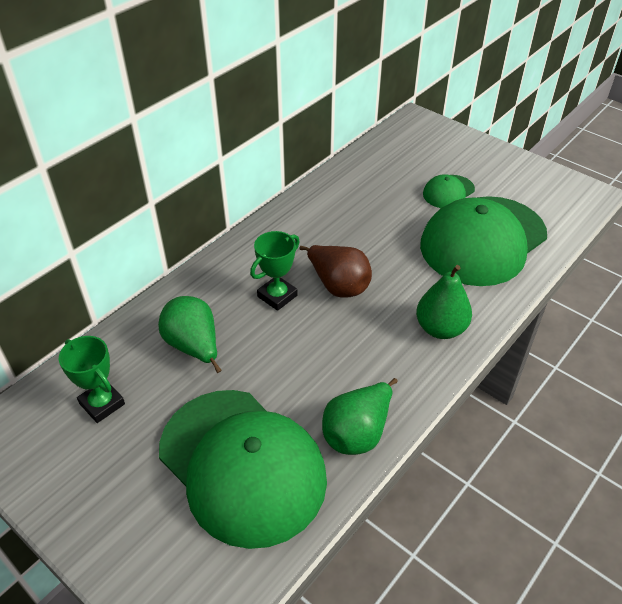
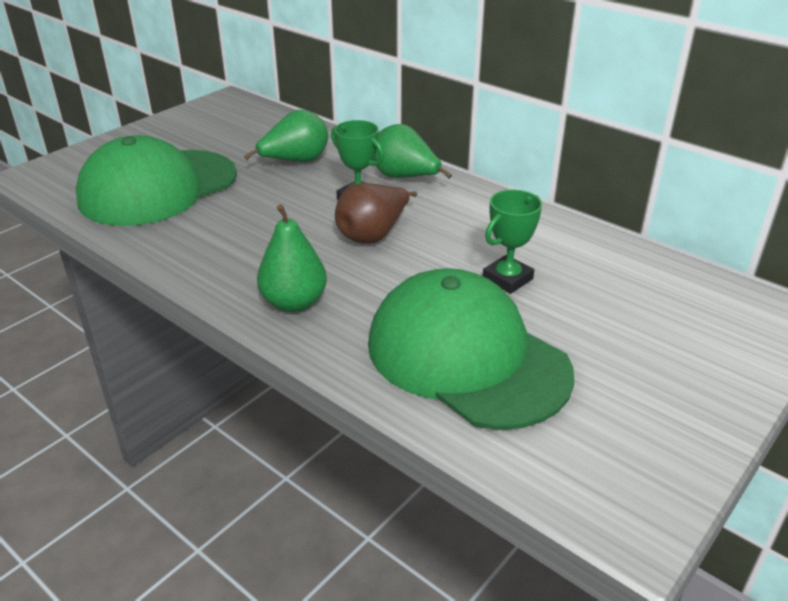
camera: 90 degrees right, 10 degrees down
green trophy [59,336,125,423] -> green trophy moved to [483,190,542,294]
green pear [322,378,398,455] -> green pear moved to [373,124,452,179]
green cap [423,174,475,208] -> none

